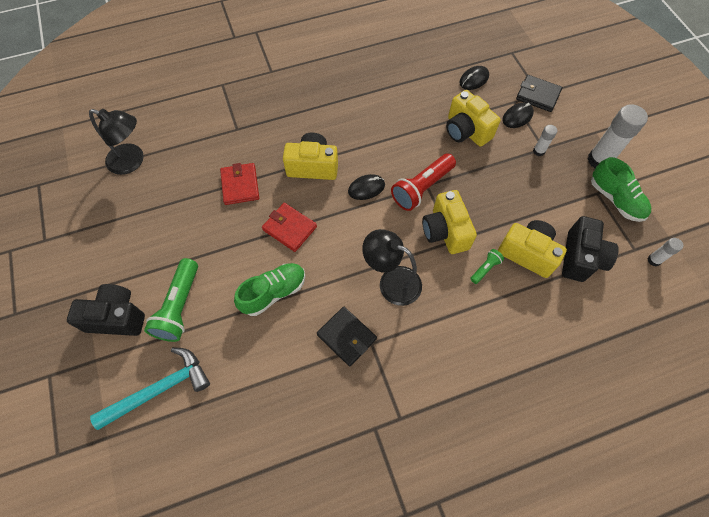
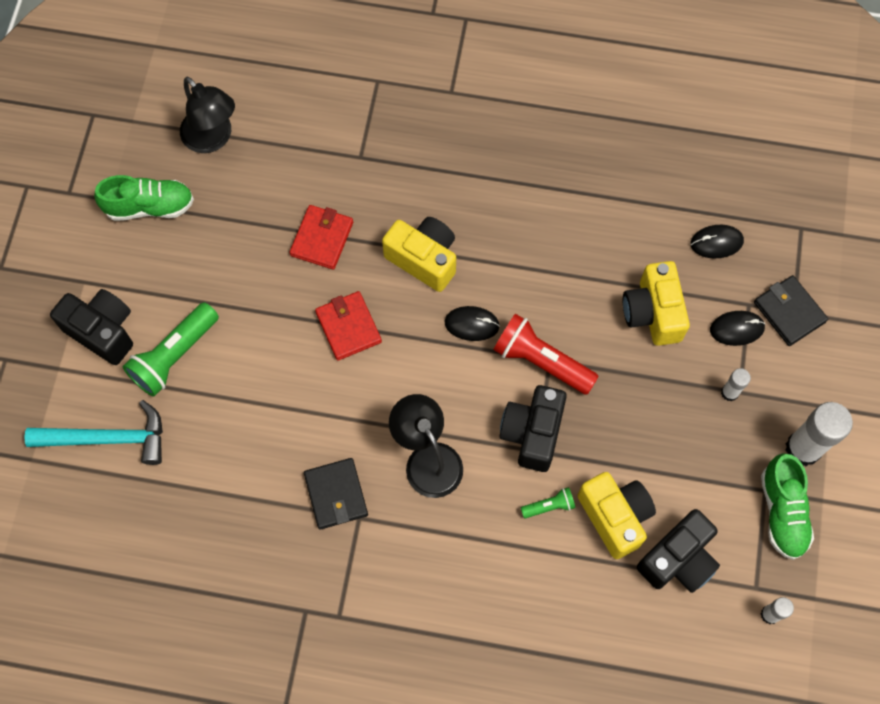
camera: 30 degrees right, 5 degrees up
green shoe [234,263,305,316] -> green shoe moved to [94,175,194,221]
red flashlight [391,154,456,211] -> red flashlight turned 45 degrees clockwise [493,314,599,395]
yellow camera [422,190,477,254] -> black camera [499,385,567,472]

